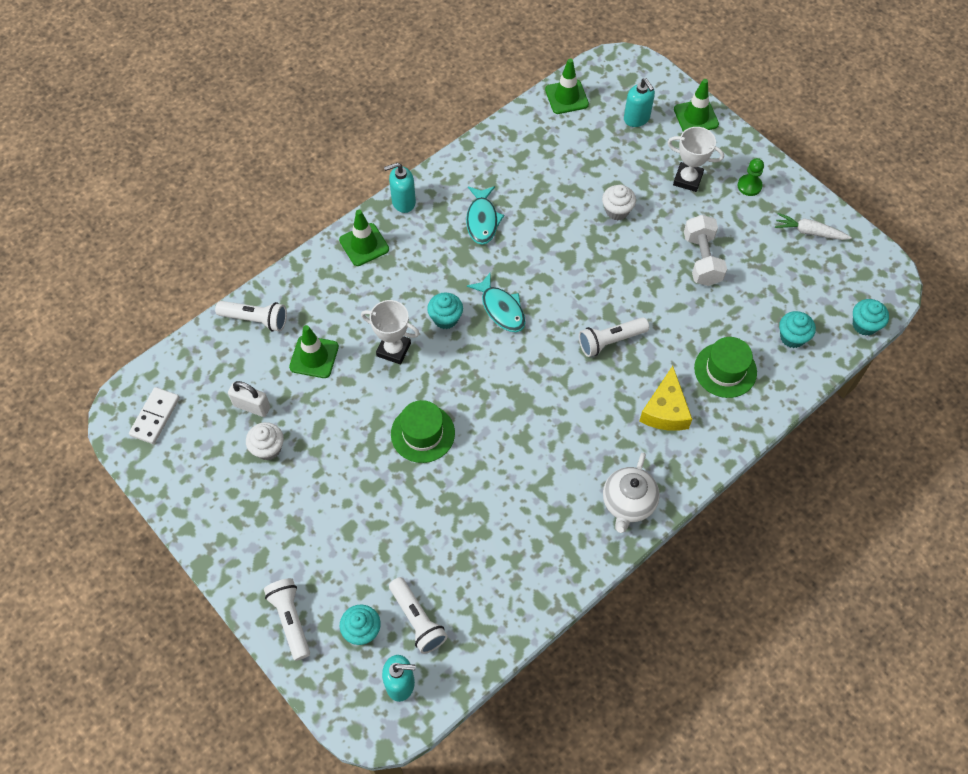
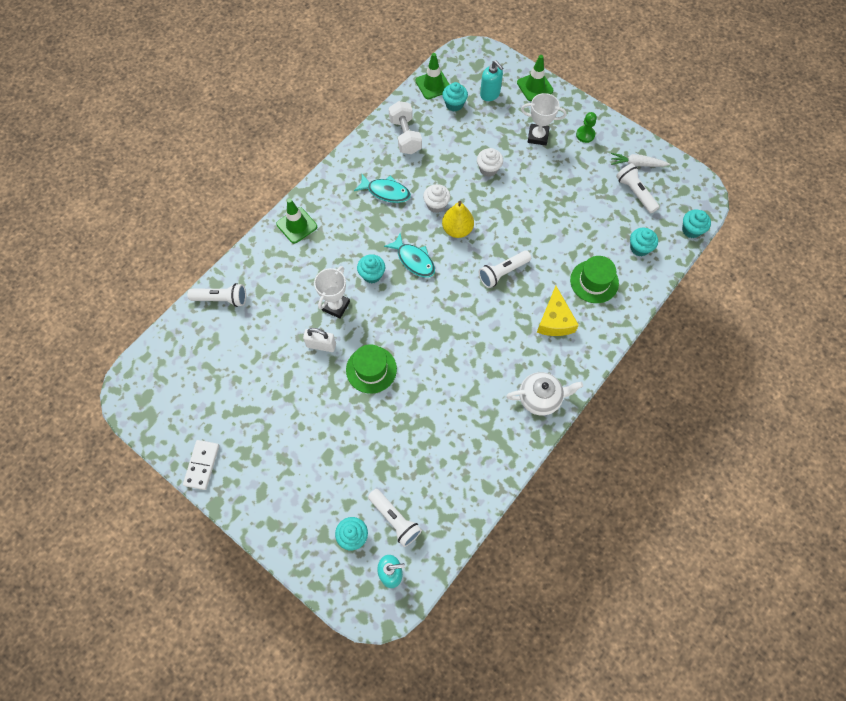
camera: 10 degrees left, 5 degrees up
white domino [129,387,180,444] -> white domino moved to [183,440,219,490]
white padlock [228,381,270,417] -> white padlock moved to [303,328,336,352]
white cupcake [246,422,284,460] -> white cupcake moved to [423,184,450,213]
white flashlight [264,578,310,661] -> white flashlight moved to [616,163,659,213]
green traffic cone [289,325,339,378] -> none
white trophy [361,300,420,364] -> white trophy turned 75 degrees counterclockwise [314,266,350,318]
turquoise soap dispenser [384,163,416,213] -> none
turquoise fish [466,186,504,245] -> turquoise fish turned 60 degrees counterclockwise [354,174,411,203]
white teapot [603,452,660,533] -> white teapot turned 105 degrees counterclockwise [506,372,583,415]
white dumbbell [684,215,727,286] -> white dumbbell moved to [389,101,422,154]
none -> turquoise cupcake [442,82,468,111]
none -> yellow pear [442,201,474,238]

